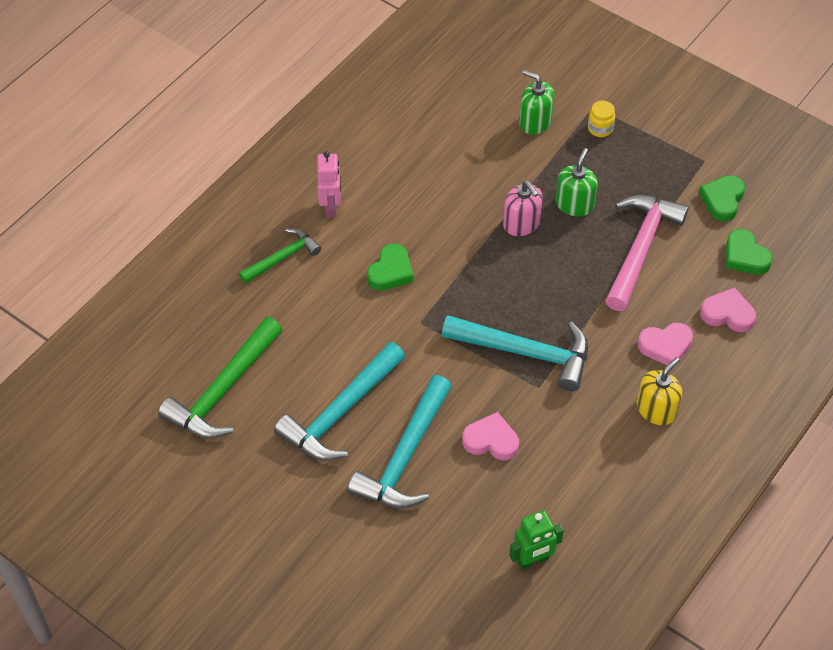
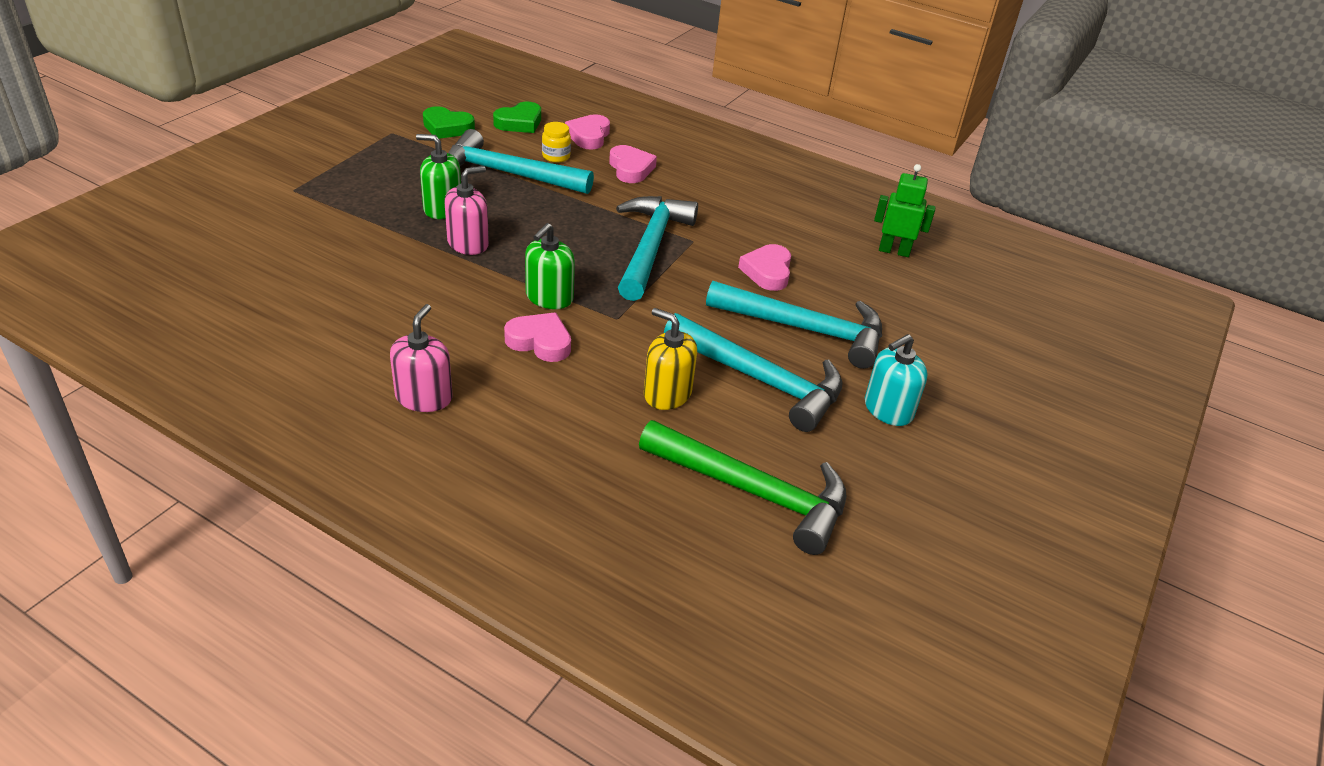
camera: 100 degrees left, 15 degrees down
green hammer [239,228,321,284] -> none
pink robot [317,151,341,218] -> pink soap dispenser [390,304,453,412]
green heart [367,244,413,291] -> pink heart [504,312,571,362]
green robot [509,510,564,570] -> green robot turned 45 degrees counterclockwise [874,164,936,257]
green soap dispenser [519,70,554,135] -> green soap dispenser moved to [525,223,575,309]
yellow jar [588,101,615,137] -> yellow jar moved to [542,122,571,163]
pink hammer [605,195,689,311] -> turquoise hammer [448,129,594,194]
yellow soap dispenser [637,357,682,425] -> yellow soap dispenser moved to [644,308,697,410]
none -> turquoise soap dispenser [865,334,928,426]

